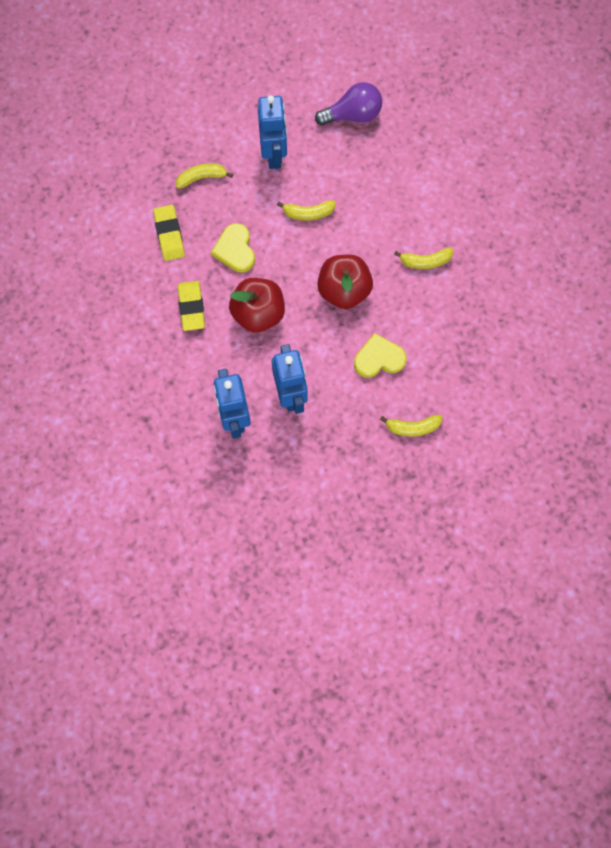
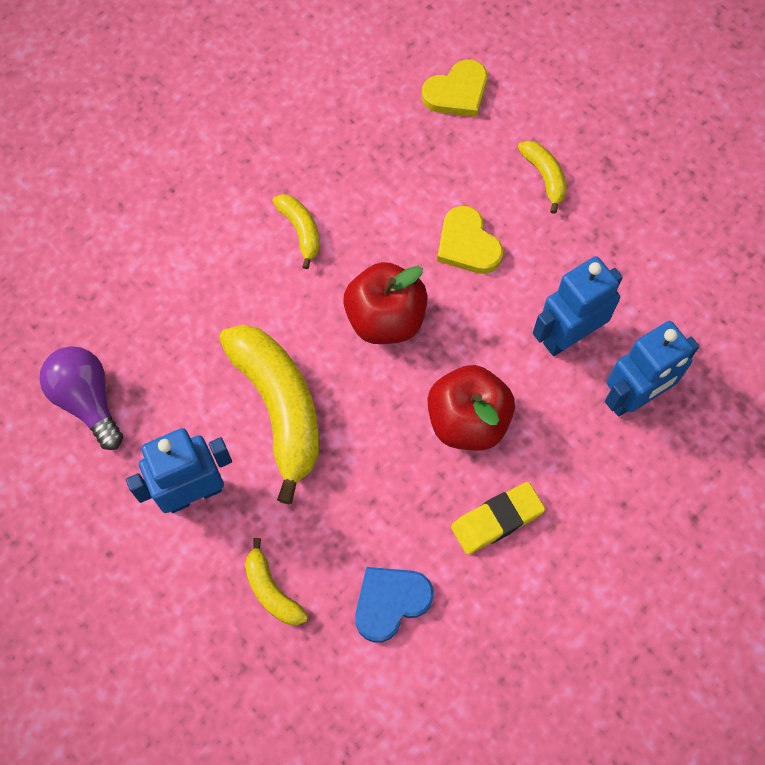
camera: 110 degrees left, 5 degrees down
yellow eraser [153,205,185,261] -> blue heart [355,567,434,643]
yellow heart [211,223,255,273] -> yellow heart moved to [422,59,488,117]
yellow banana [277,201,336,221] -> yellow banana [219,325,319,504], size x2.08

